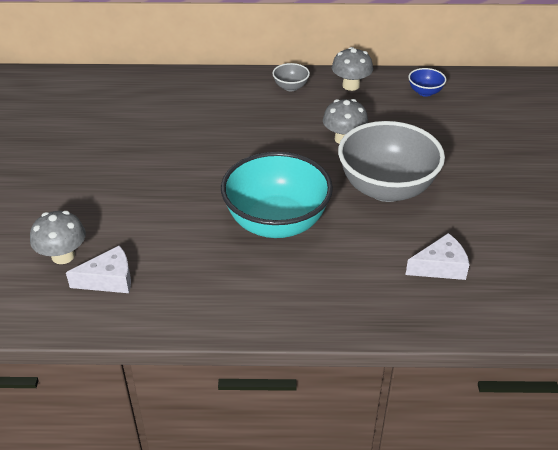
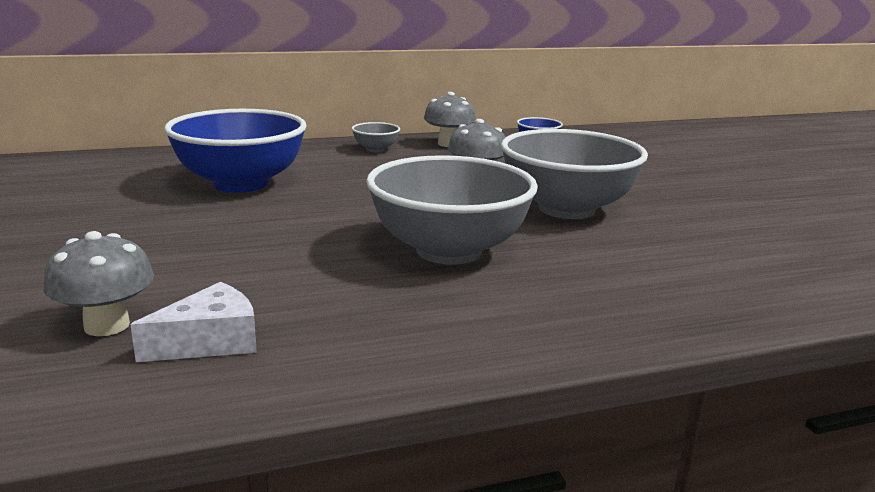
camera: 20 degrees left, 20 degrees down
turquoise bowl [221,152,333,238] -> grey bowl [366,155,538,265]
white cheese [405,233,470,280] -> none
none -> blue bowl [164,109,307,193]

